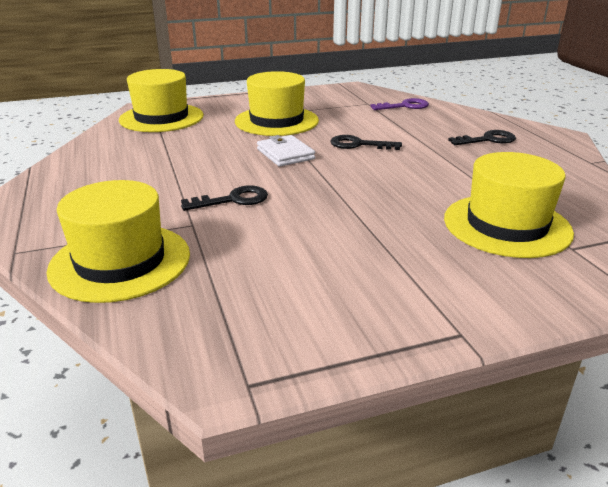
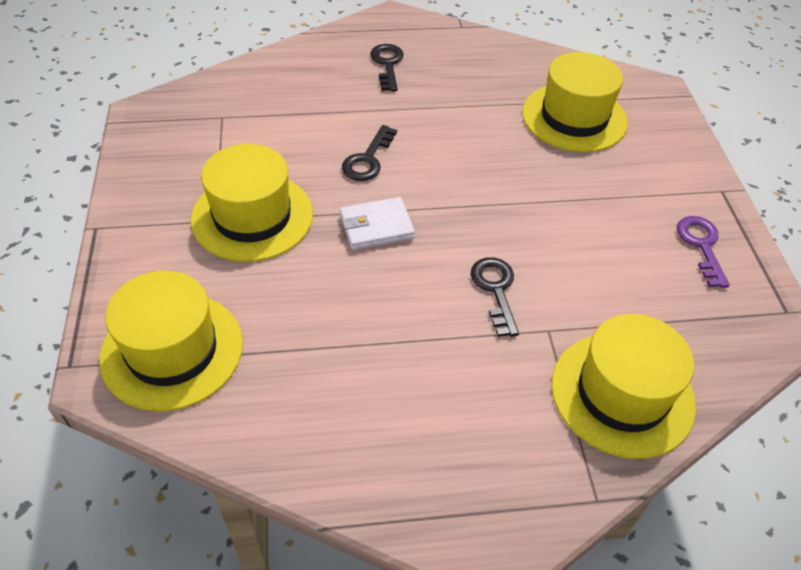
camera: 80 degrees left, 20 degrees up
purple key [370,98,429,110] -> purple key moved to [677,216,730,288]

